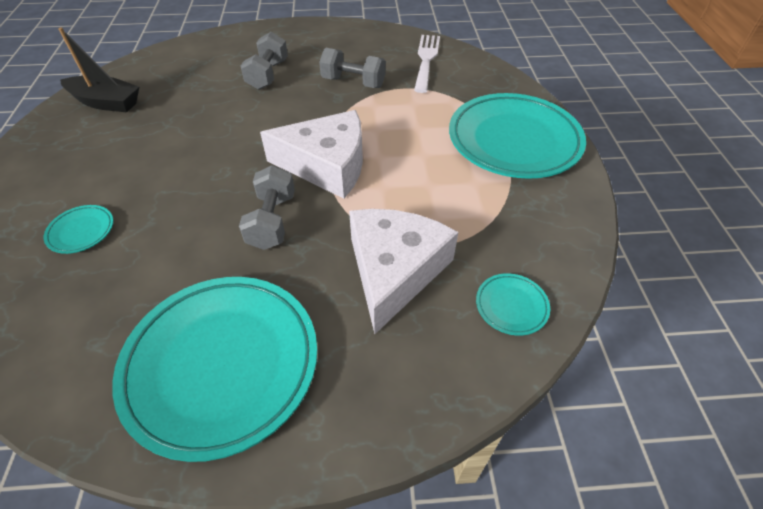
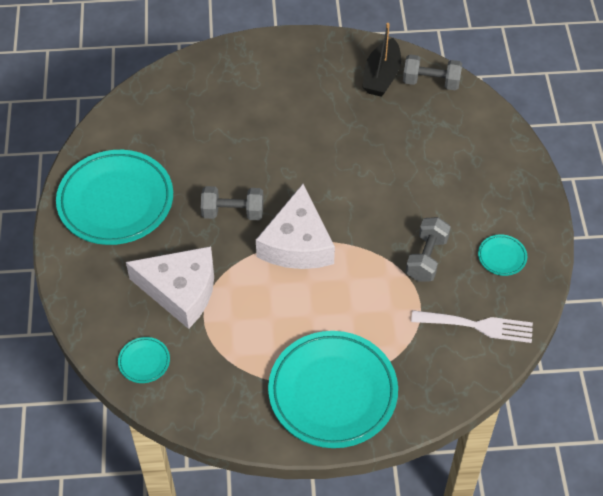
camera: 90 degrees right, 5 degrees up
turquoise plate [44,205,113,254] -> turquoise plate moved to [478,234,527,276]
grey dumbbell [241,32,288,90] -> grey dumbbell moved to [403,54,462,90]

